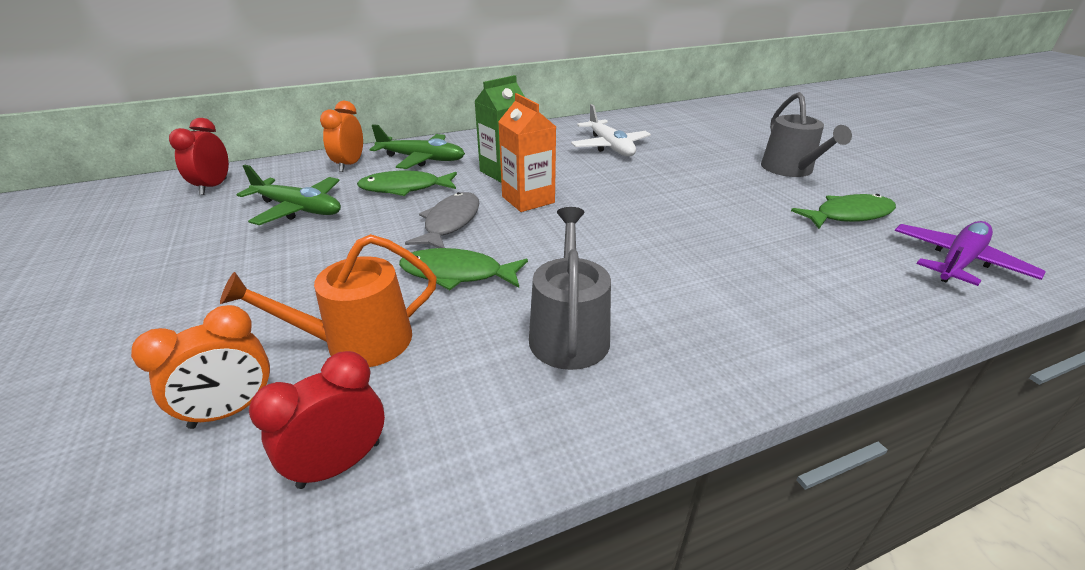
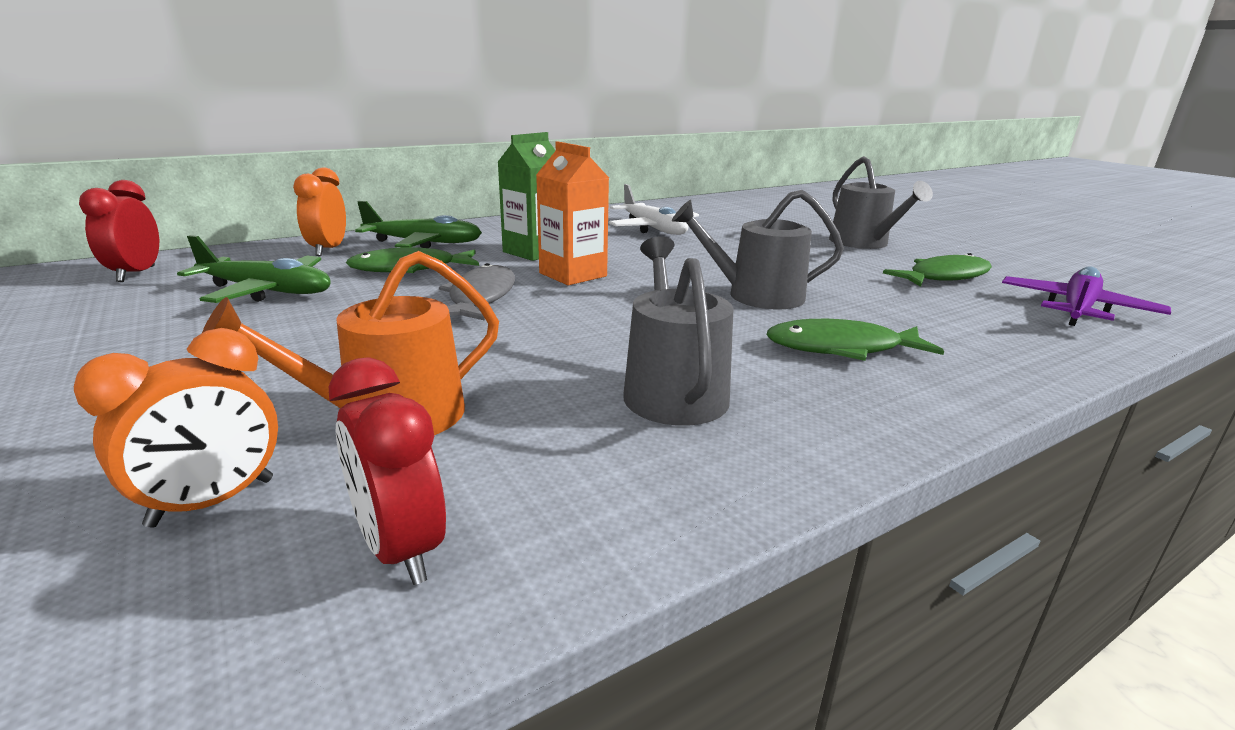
camera: 10 degrees left, 10 degrees down
red clock [249,351,385,489] -> red clock turned 75 degrees counterclockwise [329,357,446,585]
green fish [399,248,528,290] -> green fish moved to [766,319,944,361]
none -> grey watering can [672,190,844,309]

